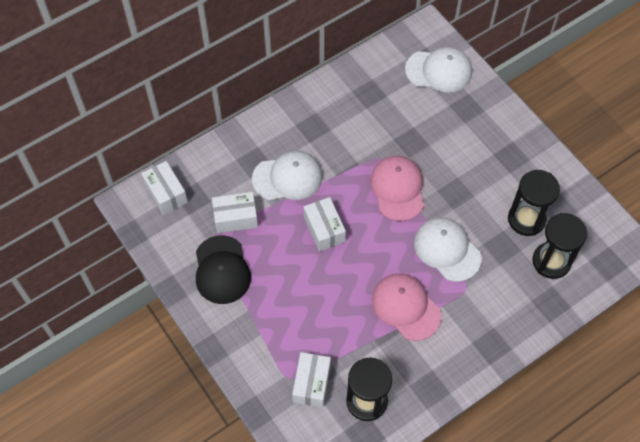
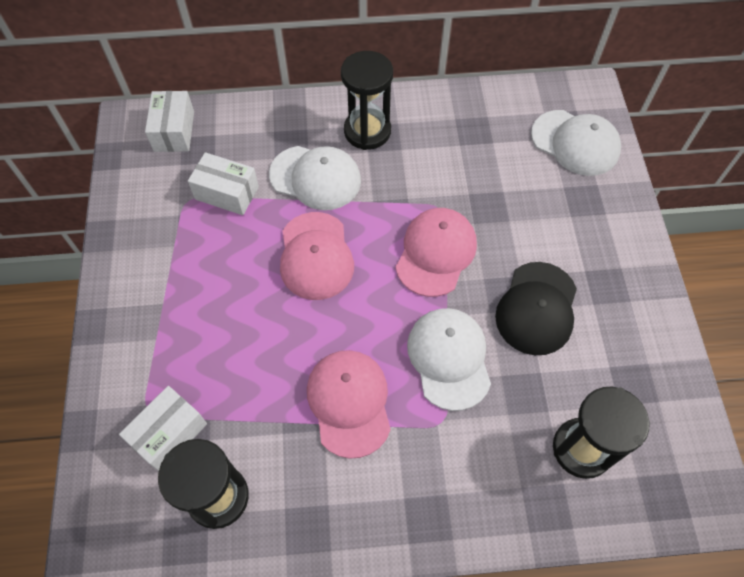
camera: 30 degrees right, 0 degrees up
black cap [196,235,251,304] -> black cap moved to [495,262,577,355]
white box [304,197,346,251] -> pink cap [280,212,354,300]
black hourglass [508,170,560,236] -> black hourglass moved to [341,51,393,150]

